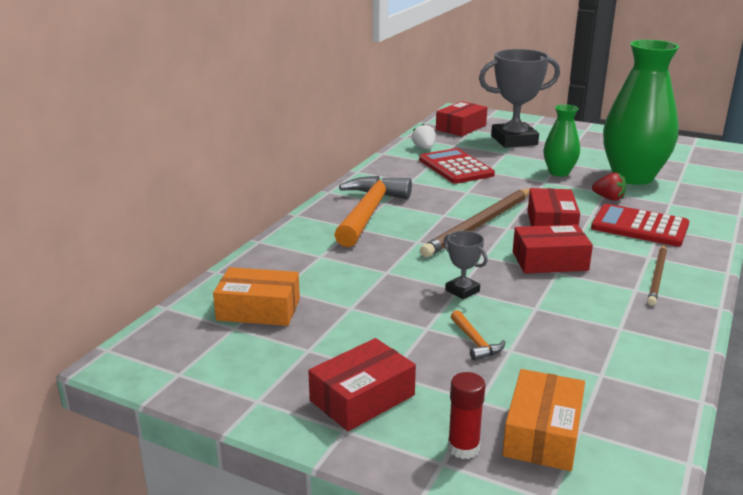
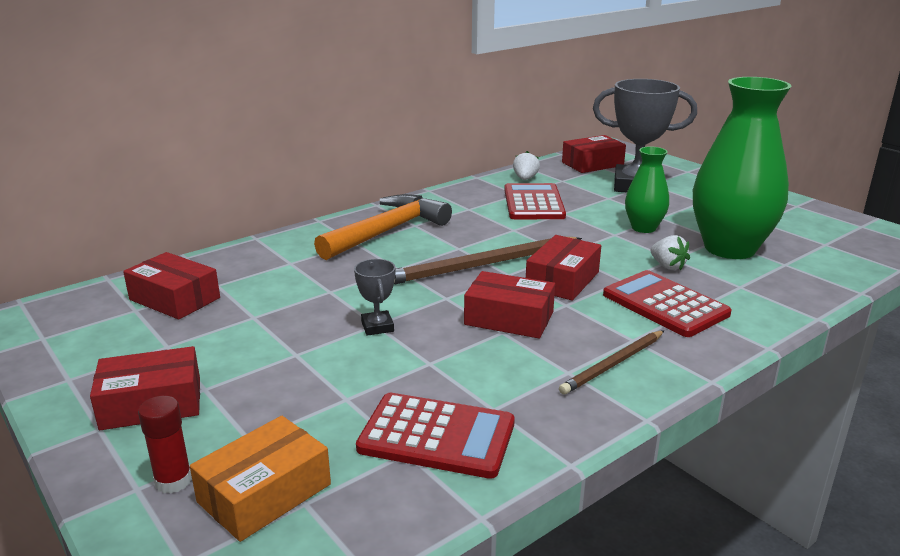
camera: 25 degrees right, 0 degrees up
orange box [213,267,300,326] -> red box [123,252,220,320]
orange hammer [451,310,505,361] -> none
red strawberry [592,172,626,201] -> white strawberry [650,235,690,271]
none -> red calculator [356,393,515,479]

